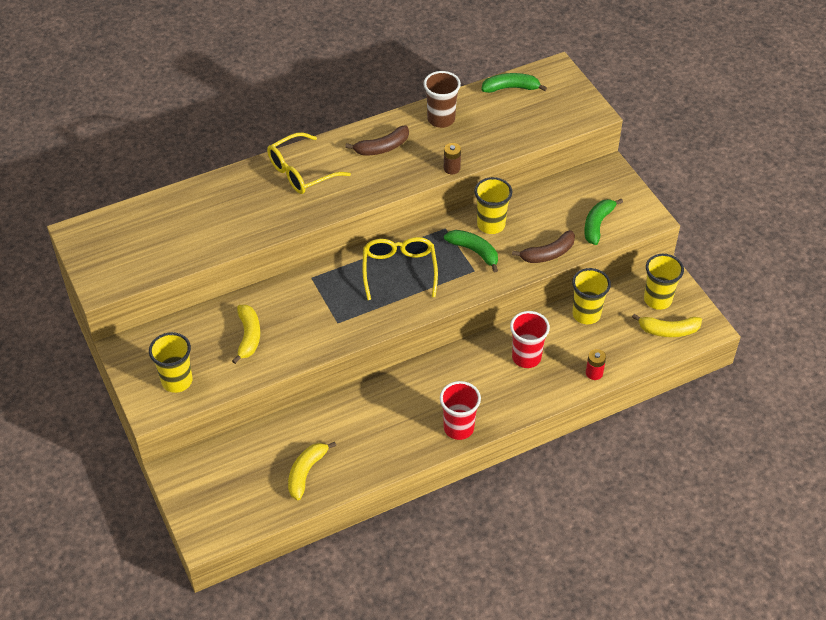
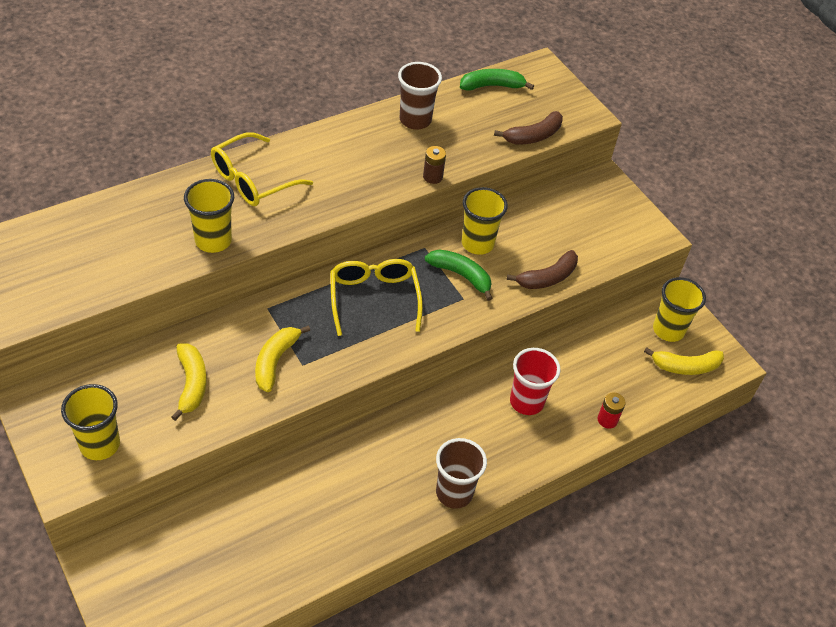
camera: 10 degrees left, 0 degrees up
yellow banana [288,442,336,500] -> yellow banana moved to [255,326,310,392]
brown banana [345,126,409,156] -> brown banana moved to [494,111,563,145]
red cup [440,381,481,440] -> brown cup [436,438,487,509]
yellow cup [572,268,611,324] -> yellow cup moved to [184,179,234,253]
green banana [584,198,623,245] -> none

